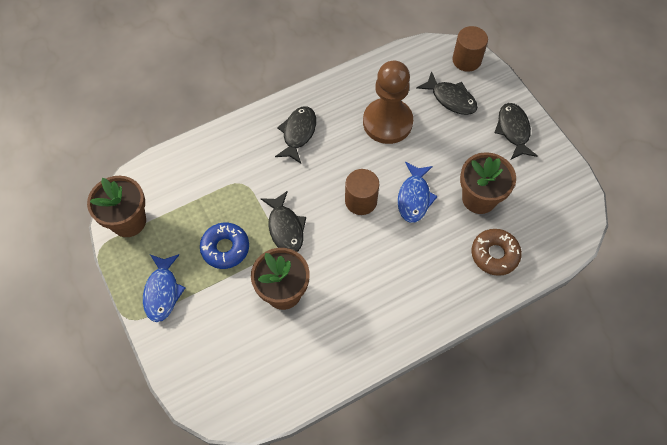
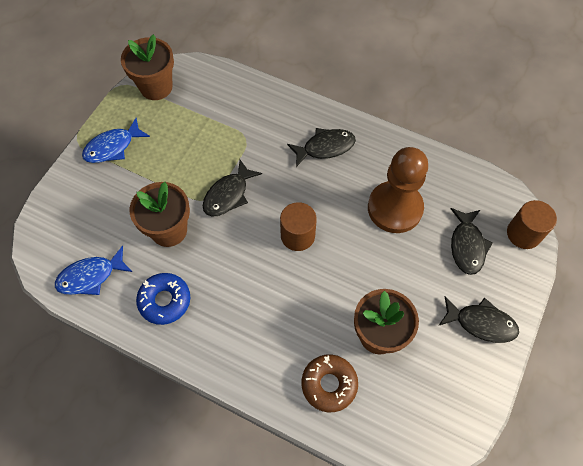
camera: 55 degrees right, 0 degrees up
blue donut [200,223,249,269] -> blue donut moved to [136,273,190,325]
blue fish [398,162,438,223] -> blue fish moved to [55,246,132,295]
black fish [494,103,537,159] -> black fish turned 60 degrees clockwise [438,296,519,343]

